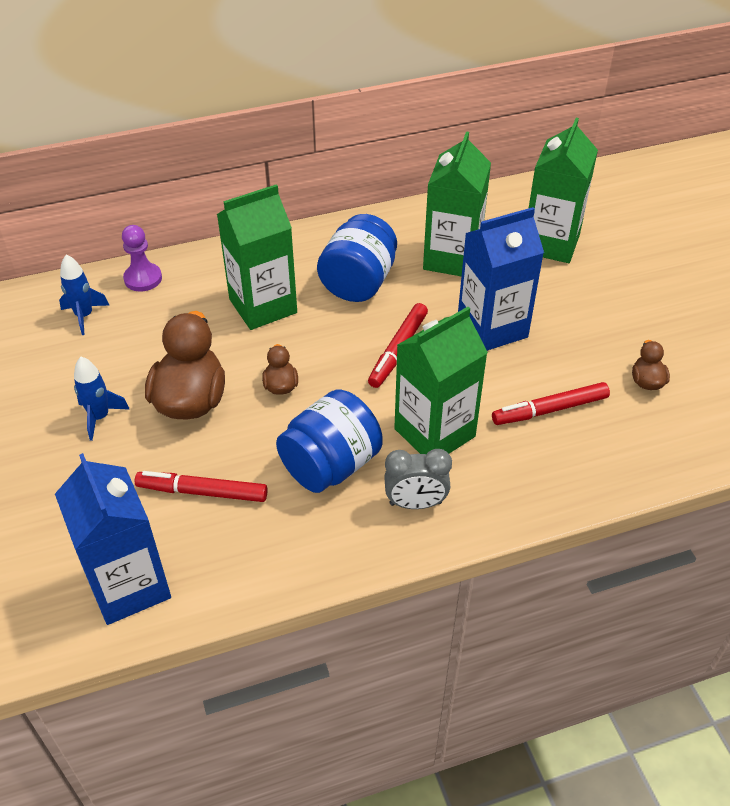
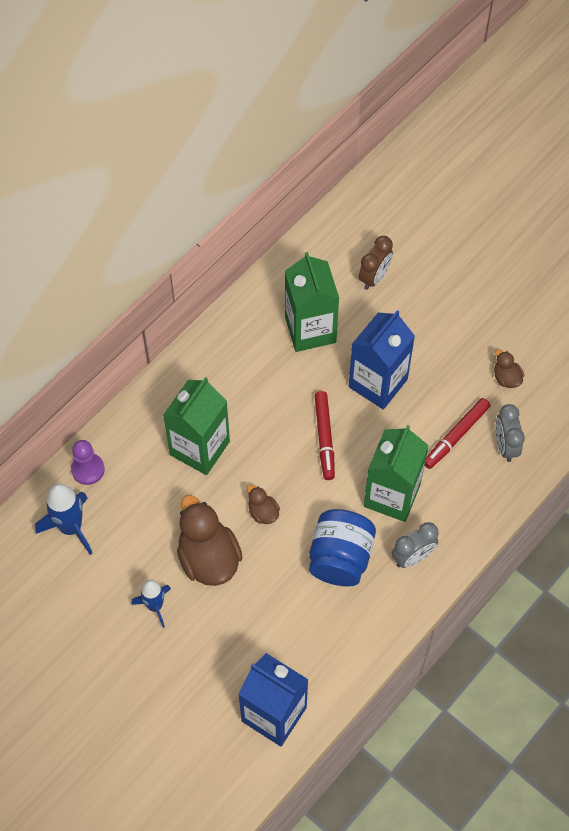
camera: 30 degrees left, 15 degrees up
blue rocket [59,255,109,335] -> blue rocket [35,483,92,555], size x1.52
red marker [135,471,268,502] -> none
blue jar [317,214,397,302] -> none
green carton [529,118,598,263] -> brown clock [359,236,393,290]
none -> grey clock [495,404,525,462]

